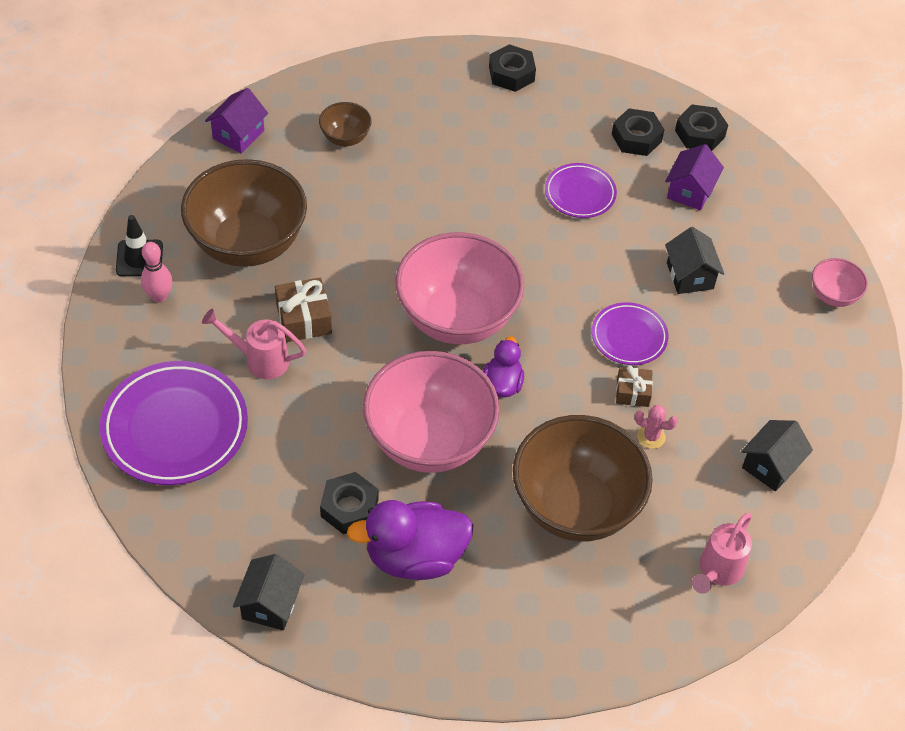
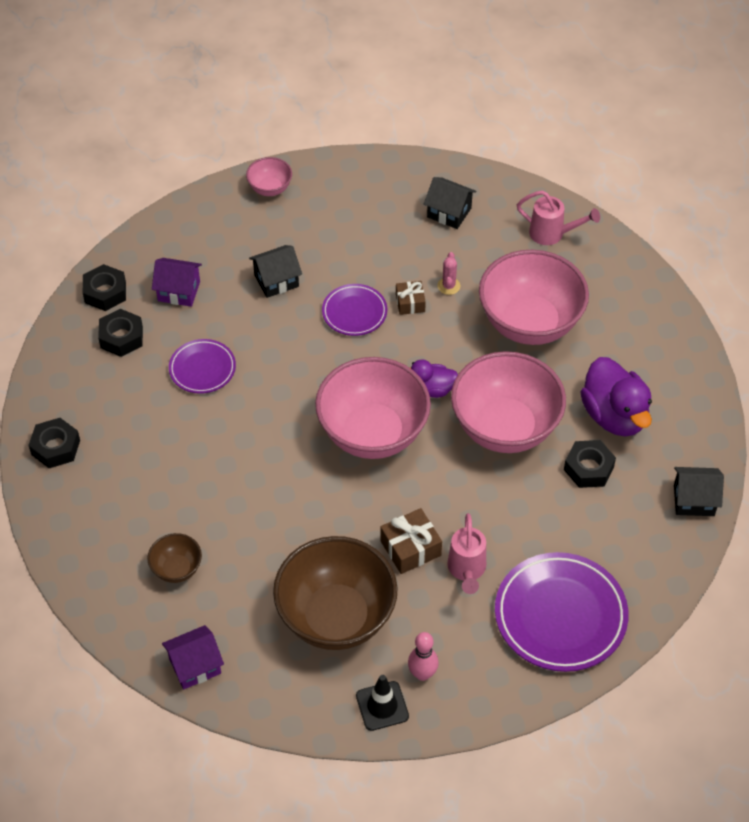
camera: 100 degrees left, 0 degrees up
purple house [205,88,268,154] -> purple house turned 45 degrees counterclockwise [162,625,224,690]
brown bowl [513,415,653,541] -> pink bowl [479,250,589,345]

